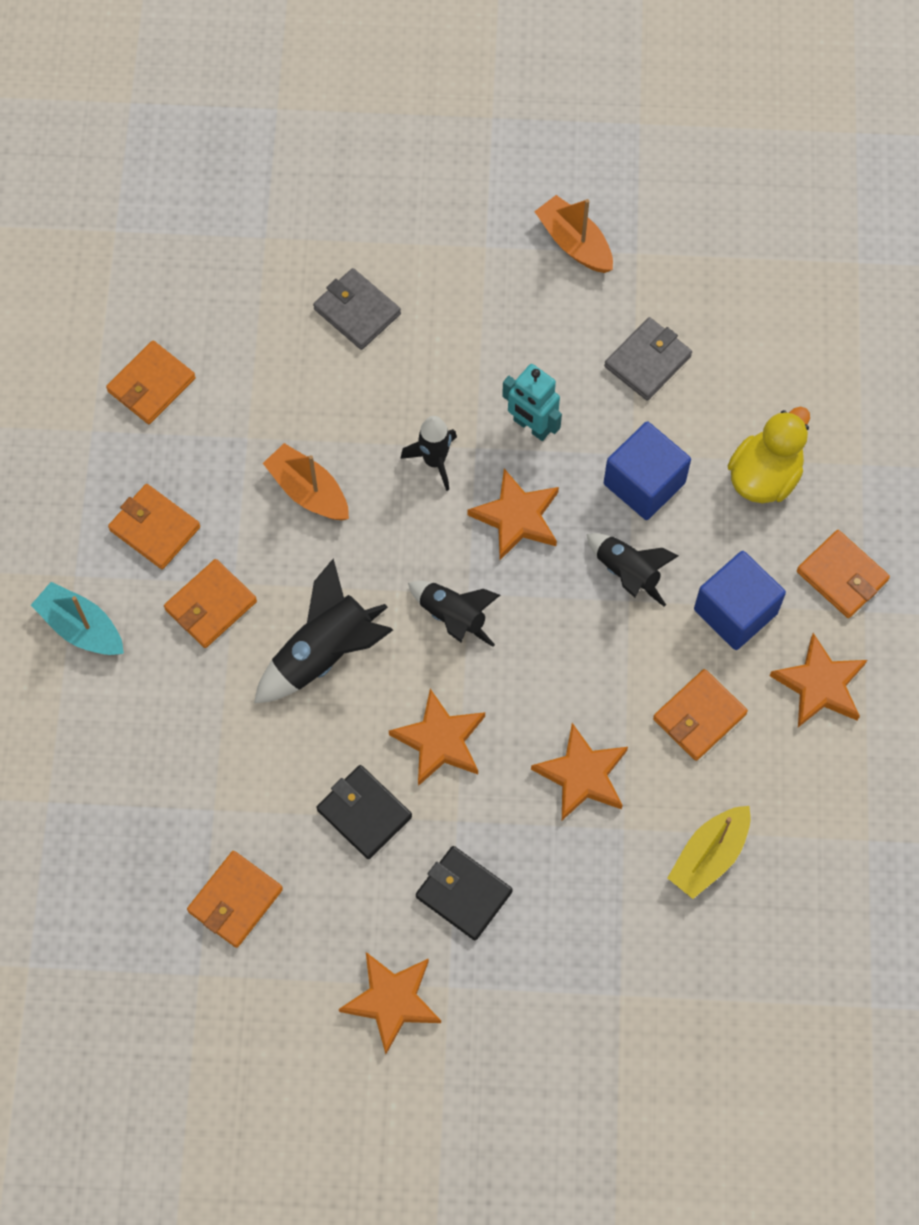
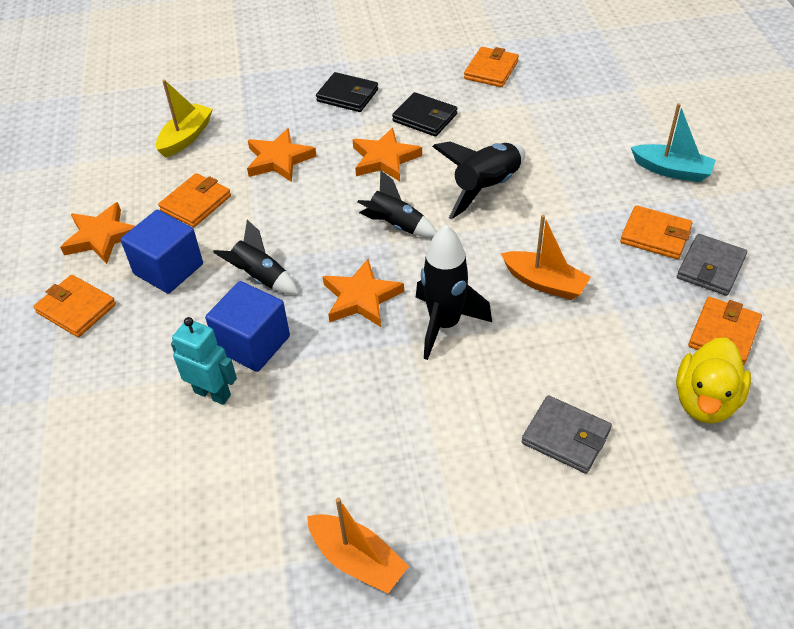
camera: 170 degrees right, 20 degrees down
orange wallet [164,559,257,648] -> none
orange star [339,952,441,1054] -> none
black rocket [400,416,457,491] -> black rocket [416,225,492,360], size x1.51
turquoise robot [502,364,562,441] -> turquoise robot moved to [171,317,237,405]
grey wallet [604,317,692,401] -> grey wallet moved to [677,234,747,296]
yellow duck [728,406,810,503] -> yellow duck moved to [676,337,751,424]

